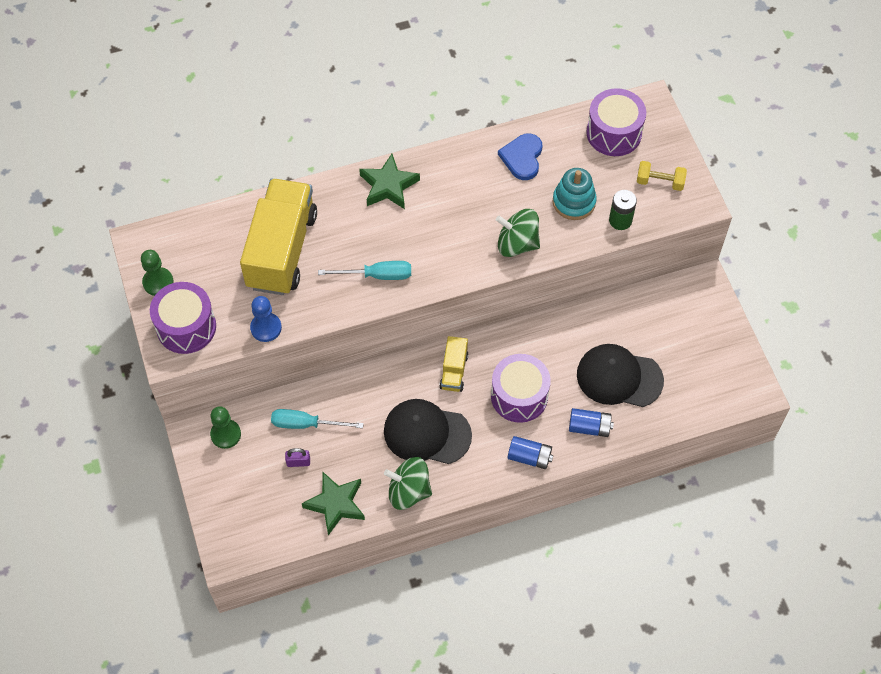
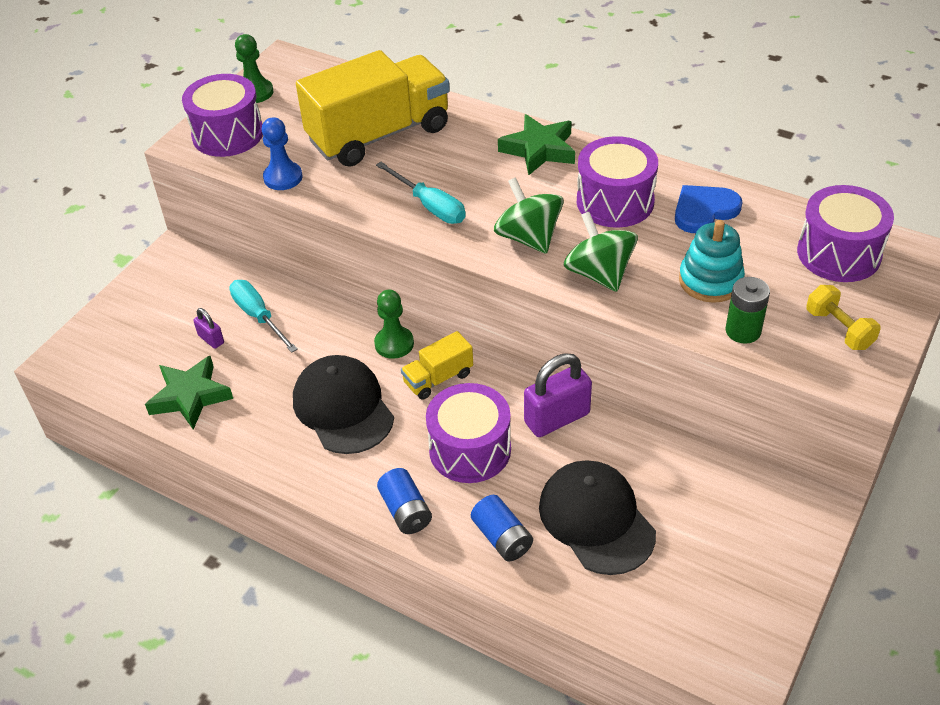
camera: 50 degrees right, 15 degrees down
green pawn [210,406,241,449] -> green pawn moved to [374,290,414,359]
green spinning top [384,457,432,510] -> green spinning top moved to [494,177,564,254]
none -> purple padlock [524,353,592,437]
none -> purple drum [577,136,658,228]

